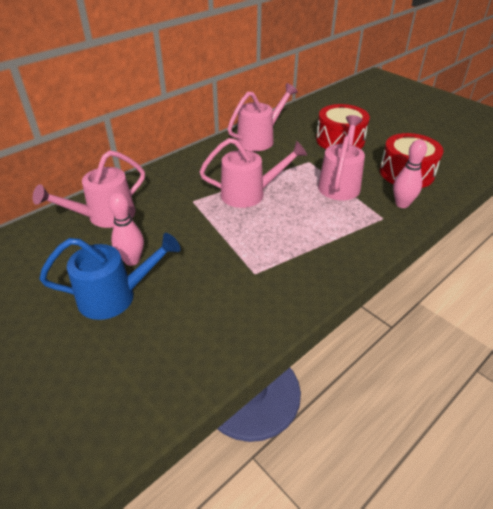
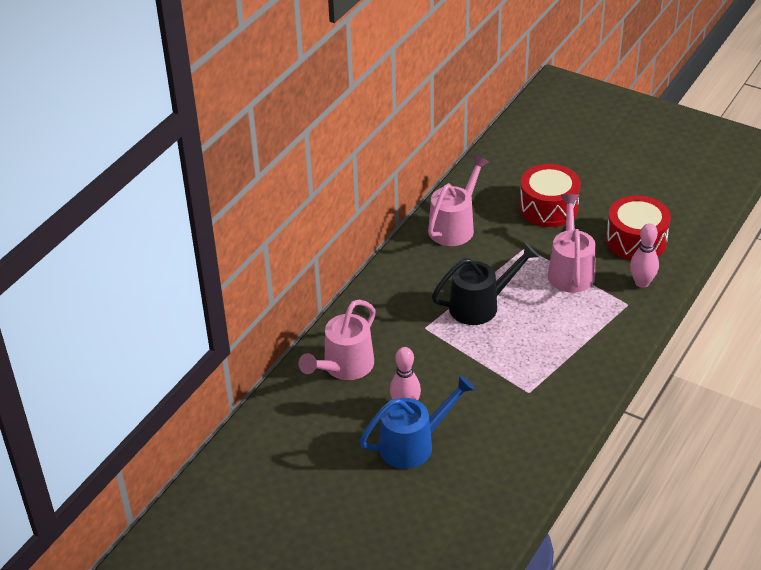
camera: 15 degrees left, 0 degrees up
pink watering can [199,138,307,208] -> black watering can [432,243,539,325]

